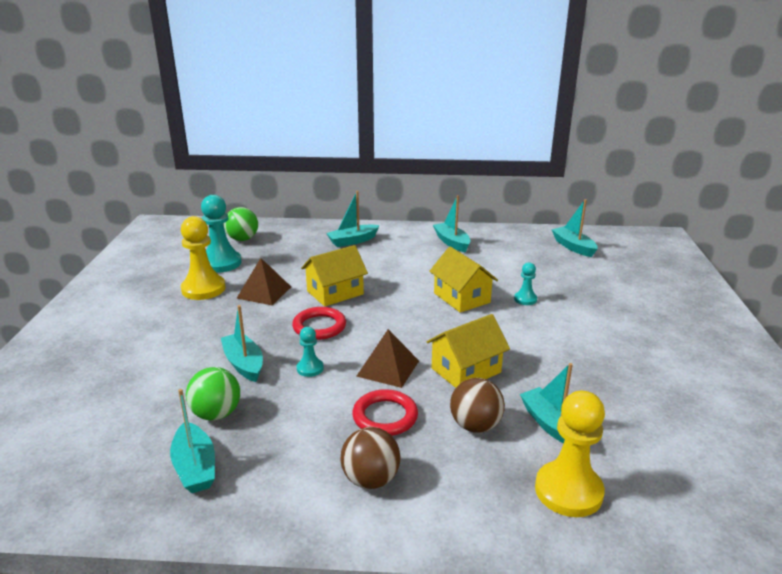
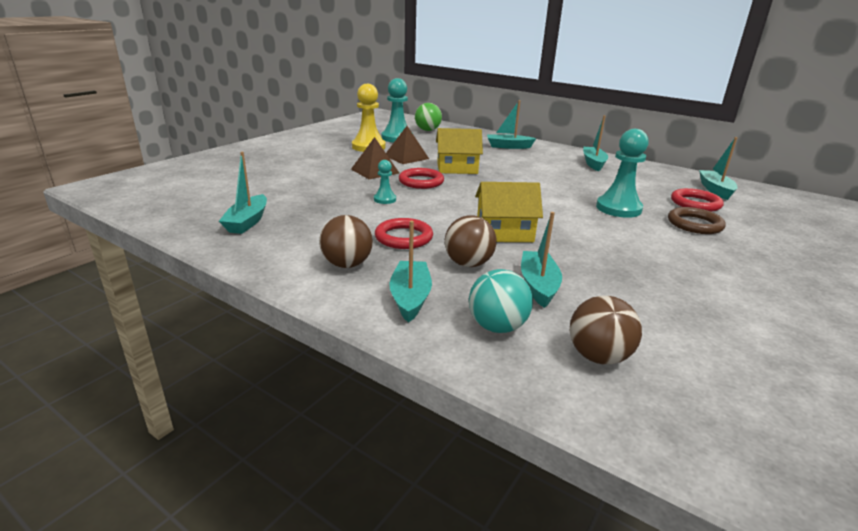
camera: 30 degrees right, 0 degrees up
green ball [186,367,240,421] -> none
turquoise boat [221,305,263,382] -> turquoise boat moved to [389,221,432,323]
brown pyramid [356,329,419,388] -> brown pyramid moved to [351,137,399,179]
yellow house [429,247,498,313] -> none
turquoise pawn [514,262,537,305] -> turquoise pawn [596,129,649,218], size x1.95
yellow pawn [535,391,605,517] -> turquoise ball [469,269,533,333]
none -> brown ball [570,296,642,365]
none -> brown ring [668,207,726,234]
none -> red ring [671,188,724,212]

